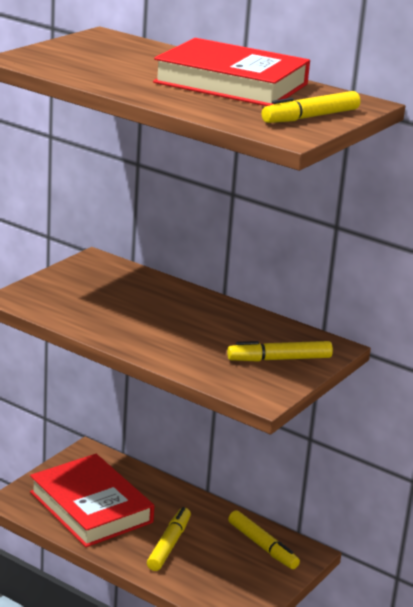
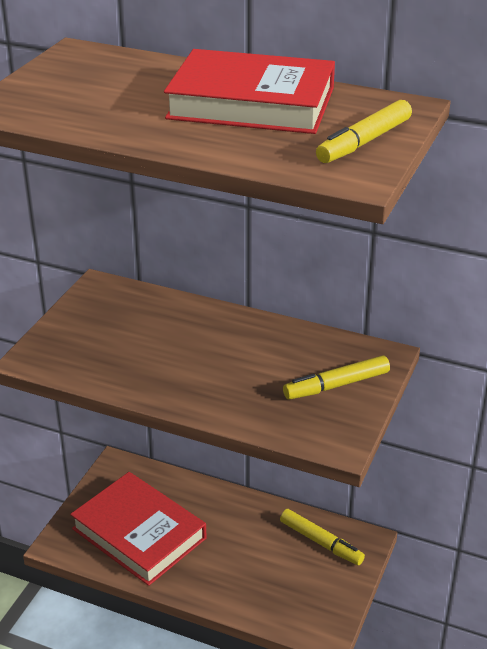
camera: 10 degrees left, 10 degrees up
yellow marker [147,507,191,571] -> none

